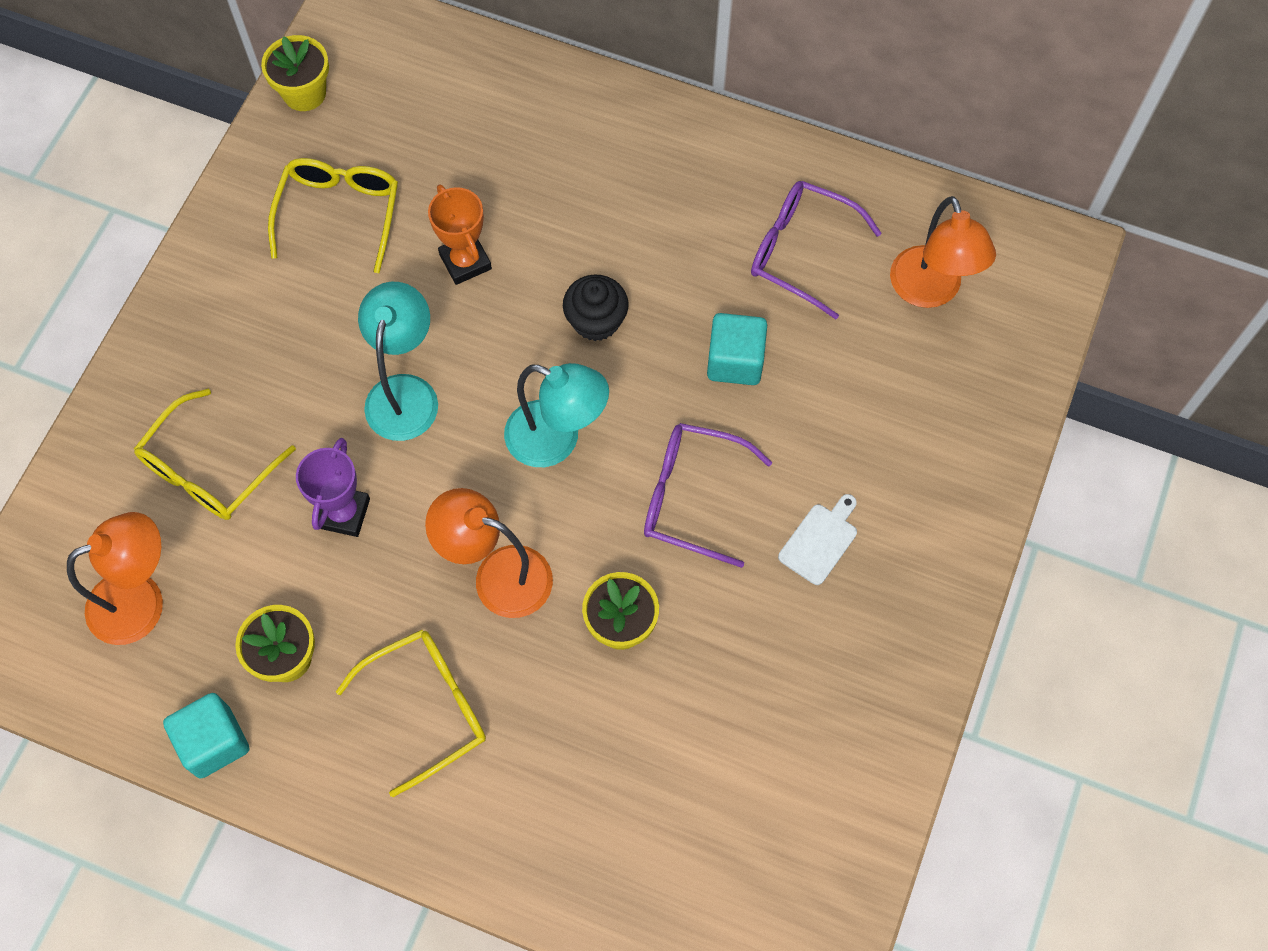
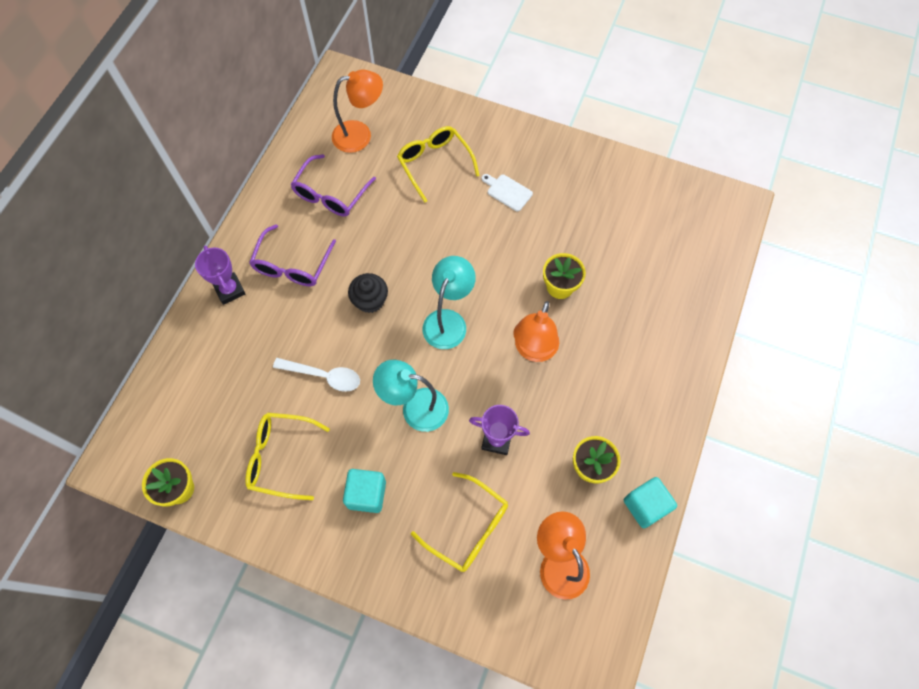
camera: 90 degrees left, 0 degrees up
yellow glasses [336,630,486,797] -> yellow glasses moved to [397,126,480,203]
orange trophy [428,184,492,285] -> white spoon [273,358,360,392]
purple glasses [644,423,772,568] -> purple glasses moved to [249,224,336,286]
turquoise cube [707,313,767,385] -> turquoise cube moved to [343,469,386,513]
none -> purple trophy [195,246,246,305]

